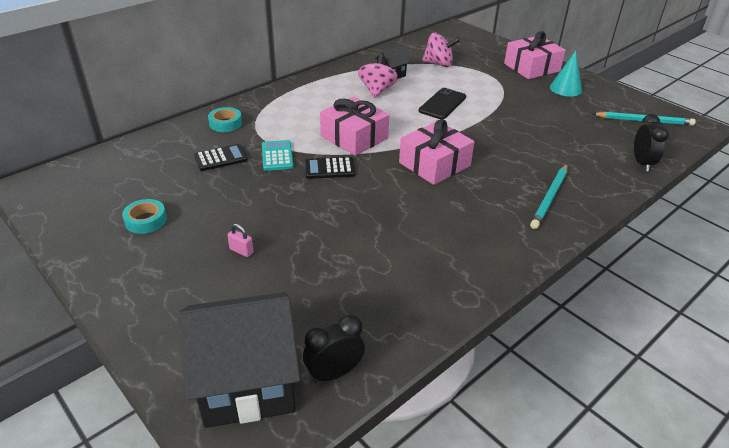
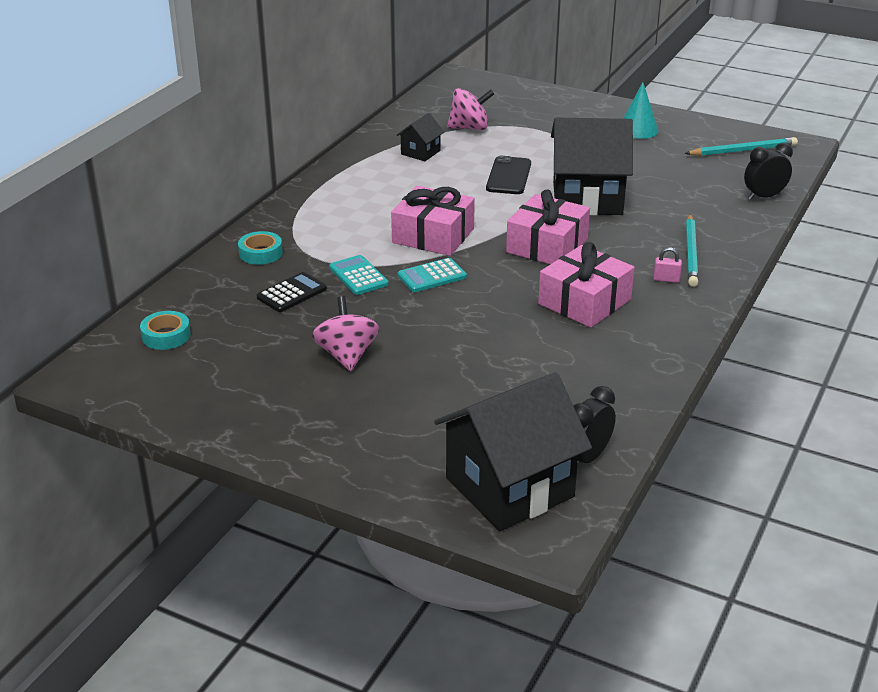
camera: 20 degrees left, 5 degrees down
turquoise tape [122,199,167,234] -> turquoise tape moved to [140,311,191,350]
pink padlock [227,223,254,257] -> pink padlock moved to [653,247,682,283]
black calculator [305,157,355,179] -> turquoise calculator [398,258,467,292]
pink spinning top [358,54,398,98] -> pink spinning top moved to [312,296,379,371]
pink gift [504,31,566,79] -> pink gift moved to [538,242,635,328]
black clock [634,114,669,171] -> black clock turned 90 degrees counterclockwise [744,143,793,200]
none -> black house [551,118,633,215]

